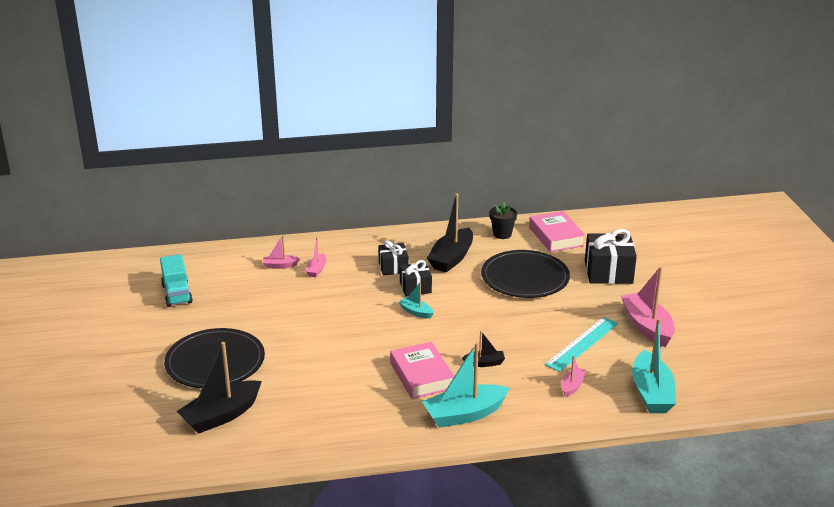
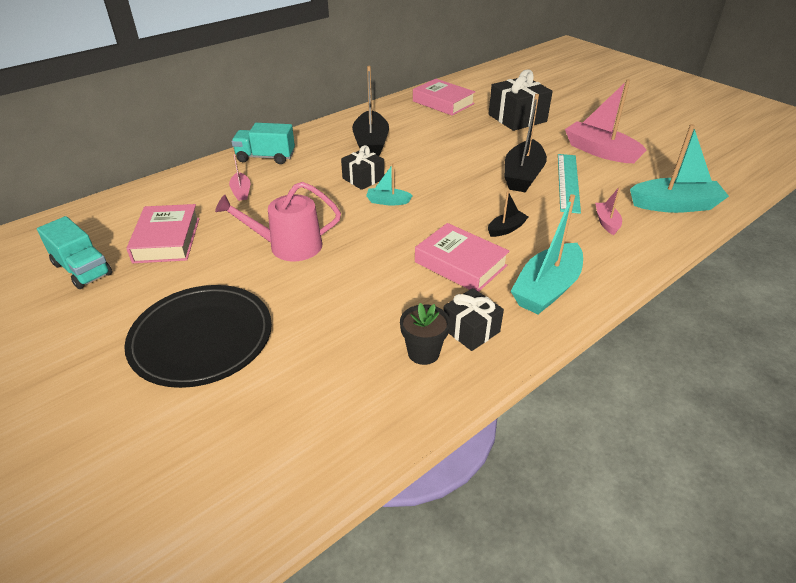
camera: 30 degrees left, 10 degrees up
black boat [177,342,262,434] -> black boat moved to [504,94,547,192]
pink boat [263,235,300,269] -> none
black gift [378,240,408,275] -> black gift moved to [443,288,504,351]
black plate [481,250,570,298] -> none
black flower pot [489,202,517,239] -> black flower pot moved to [400,303,450,365]
turquoise boat [632,318,676,413] -> turquoise boat turned 60 degrees counterclockwise [630,124,729,213]
none -> pink book [126,204,200,263]
none -> pink watering can [215,182,341,261]
none -> turquoise truck [231,123,295,164]

